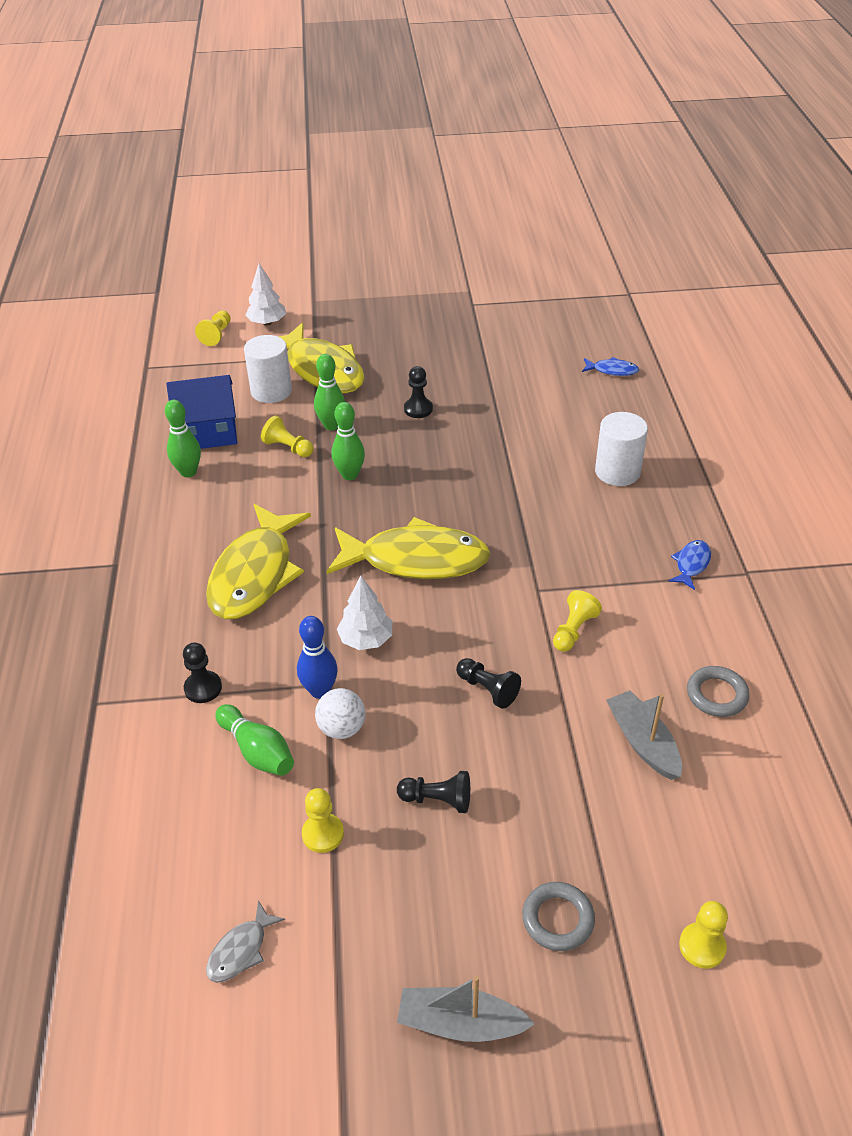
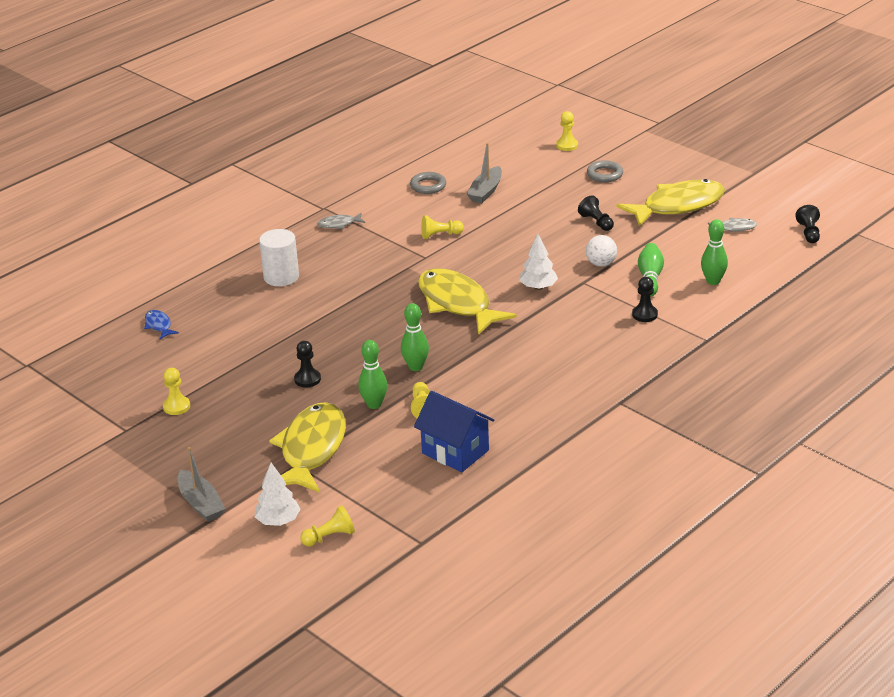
camera: 130 degrees left, 10 degrees down
green bowling pin [165,400,201,477] -> green bowling pin moved to [701,219,728,285]
yellow fish [206,504,311,619] -> yellow fish moved to [616,179,725,227]
white cylinder [244,335,292,403] -> none
blue bowling pin [297,616,338,699] -> none
yellow pawn [302,788,344,853] -> yellow pawn moved to [163,368,190,415]
grey boat [397,976,535,1042] -> grey boat moved to [178,447,225,522]
black pawn [456,658,521,709] -> black pawn moved to [795,205,820,243]
blue fish [668,540,711,590] -> grey fish [318,213,365,229]

